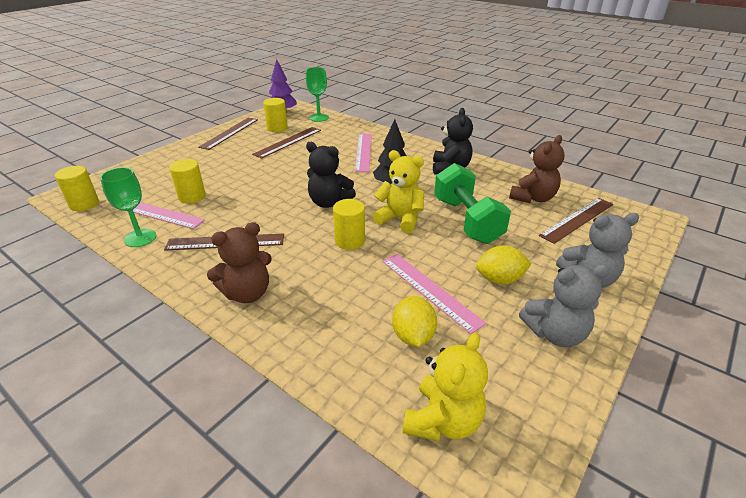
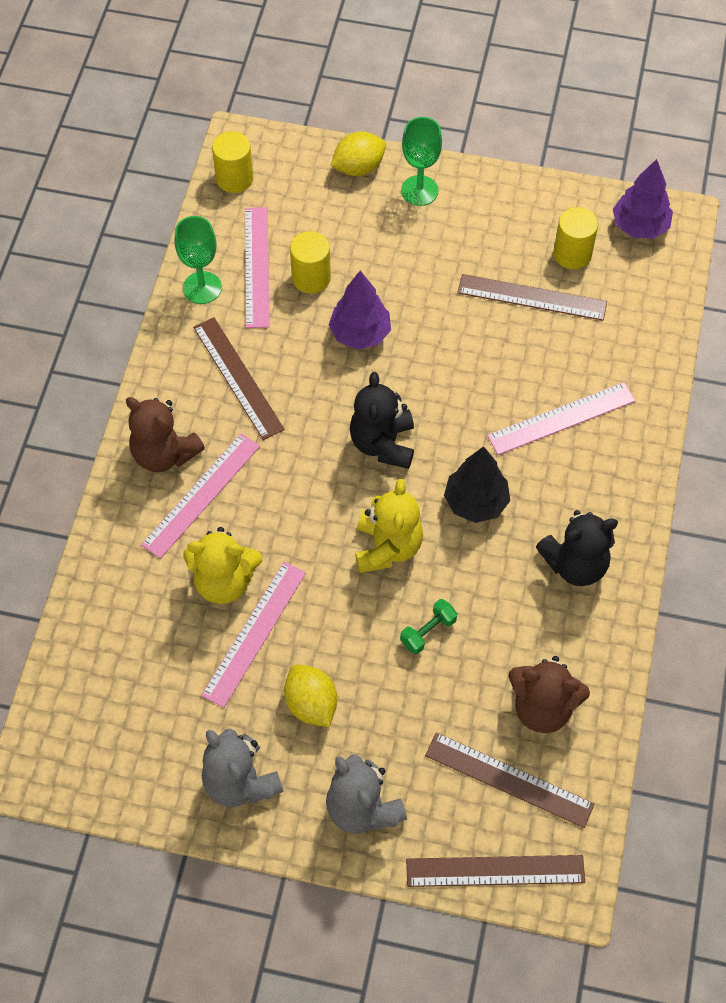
camera: 65 degrees right, 25 degrees up
brown ruler [198,118,258,150] -> brown ruler moved to [406,855,585,887]
green goblet [306,67,329,122] -> green goblet moved to [401,117,442,206]
yellow cylinder [333,199,365,250] -> none
yellow lemon [392,296,437,347] -> yellow lemon moved to [331,132,386,176]
yellow teddy bear [403,332,488,441] -> yellow teddy bear moved to [183,527,262,604]
green dumbbell [434,163,511,244] -> green dumbbell [400,599,457,654], size x0.42
none -> pink ruler [141,433,260,559]
none -> purple tree [329,271,391,350]

